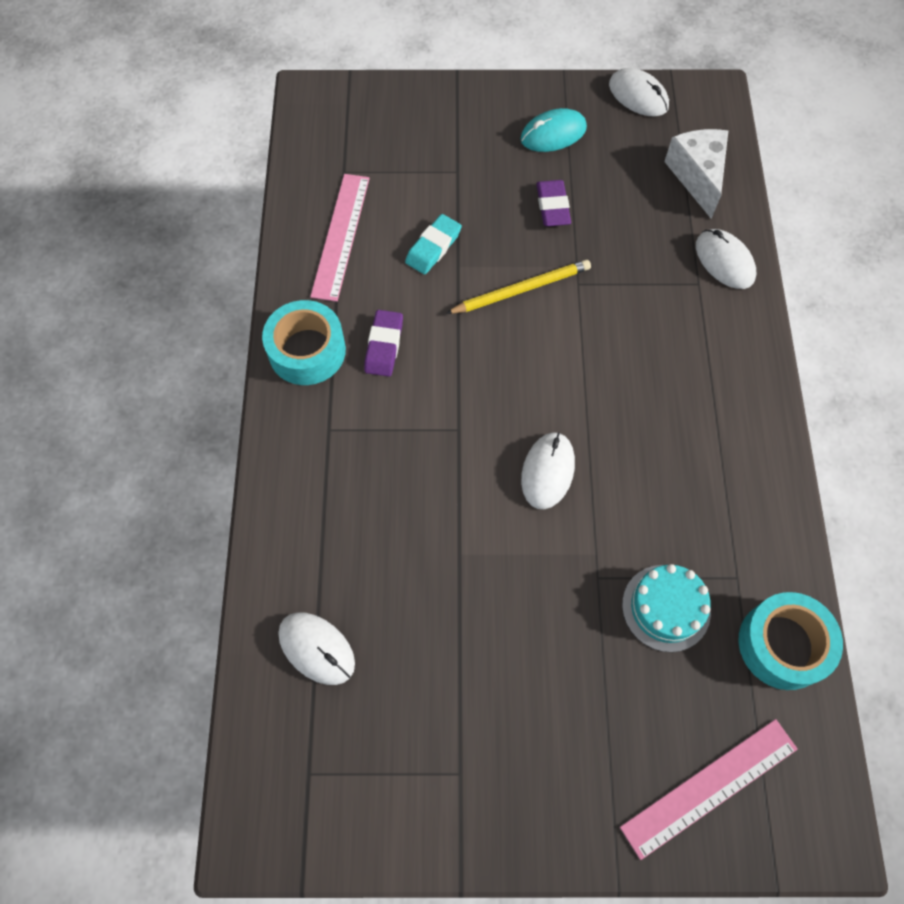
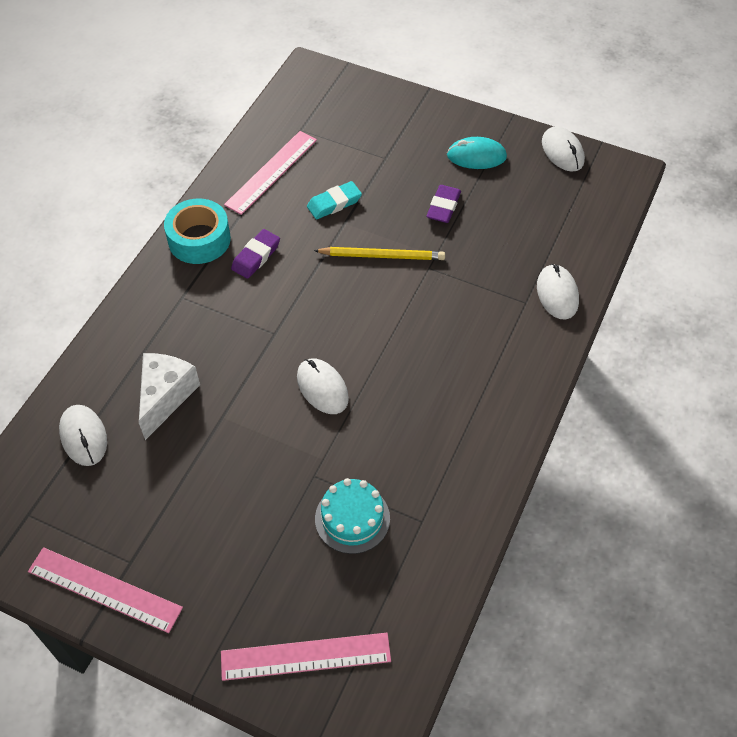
camera: 25 degrees right, 10 degrees down
white mouse [521,432,575,509] -> white mouse turned 75 degrees counterclockwise [297,359,349,414]
white cheese [664,129,728,219] -> white cheese moved to [139,353,200,440]
turquoise tape [739,592,843,690] -> none
none -> pink ruler [28,547,183,633]

